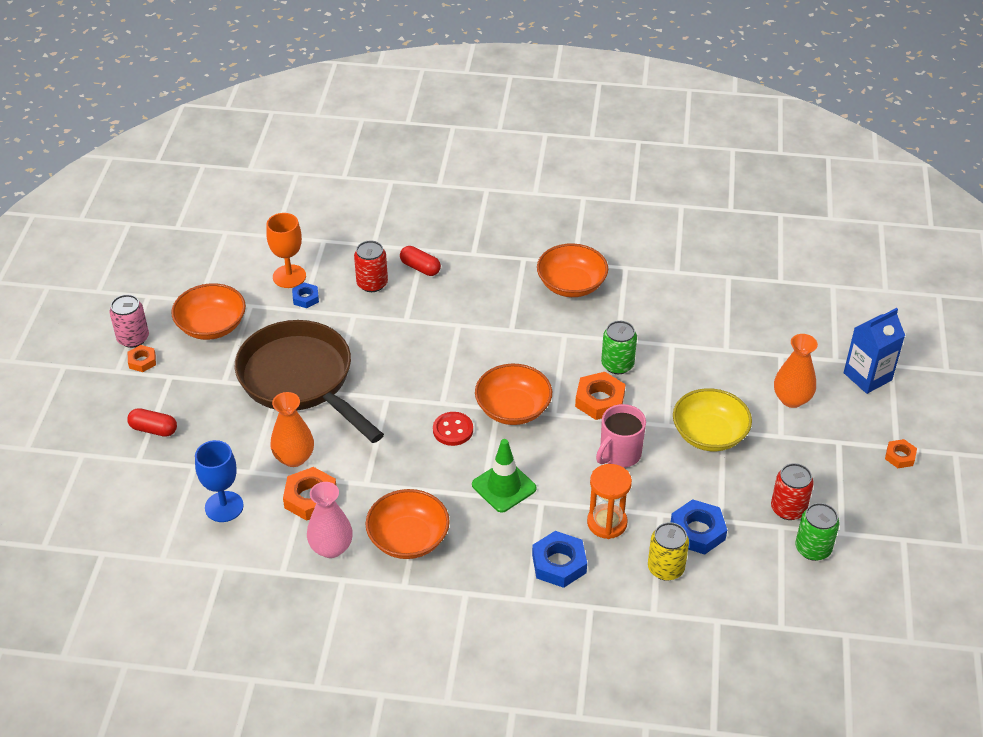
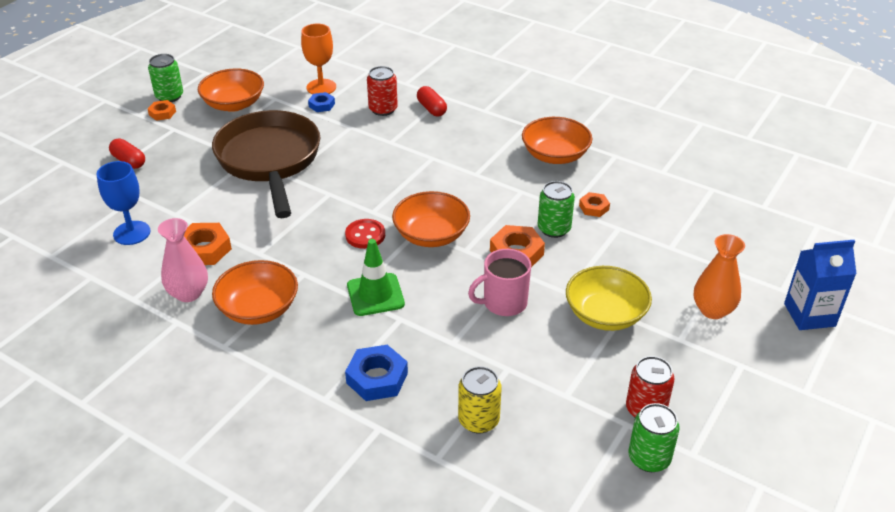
camera: 25 degrees right, 5 degrees down
pink can [109,294,149,348] -> green can [148,54,183,102]
orange vase [270,392,314,467] -> none
orange hourglass [587,464,632,539] -> none
blue nut [671,499,727,554] -> none
orange nut [885,439,917,468] -> orange nut moved to [579,192,610,217]

